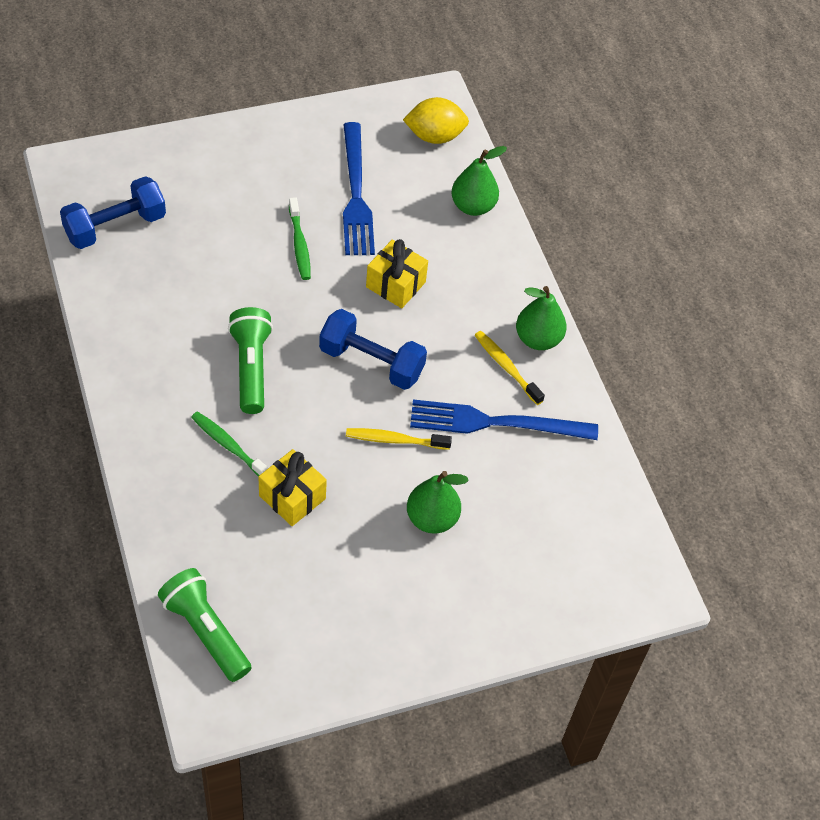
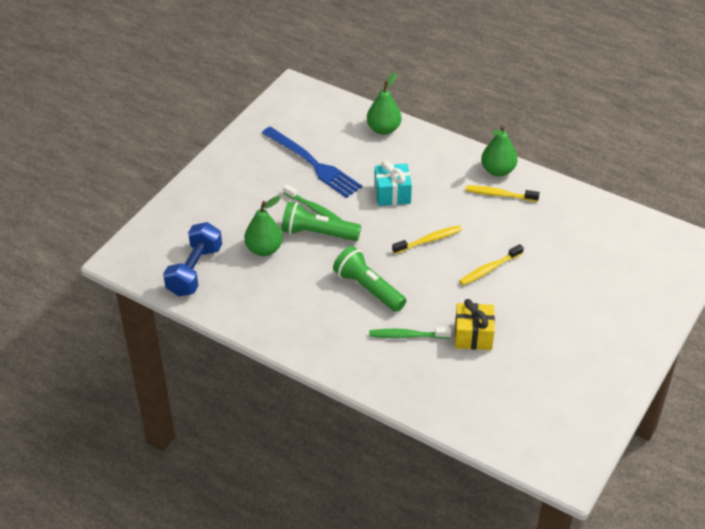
camera: 35 degrees left, 10 degrees down
green flashlight [158,568,251,682] -> green flashlight moved to [281,202,361,241]
blue dumbbell [319,309,427,390] -> yellow toothbrush [392,225,462,254]
yellow gift [366,239,428,308] -> turquoise gift [374,160,412,206]
yellow lemon [403,97,469,144] -> none
green pear [407,471,469,534] -> green pear moved to [244,196,283,256]
blue fork [410,399,598,440] -> none

